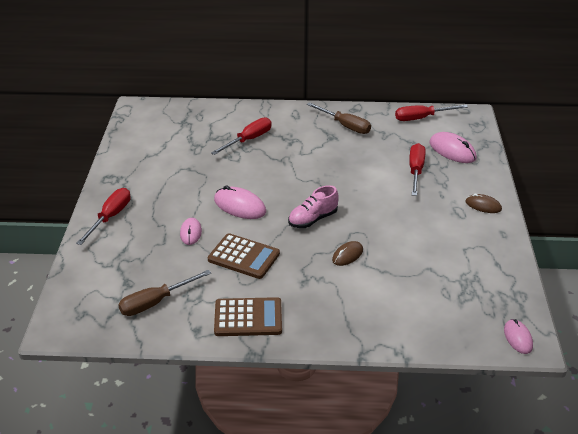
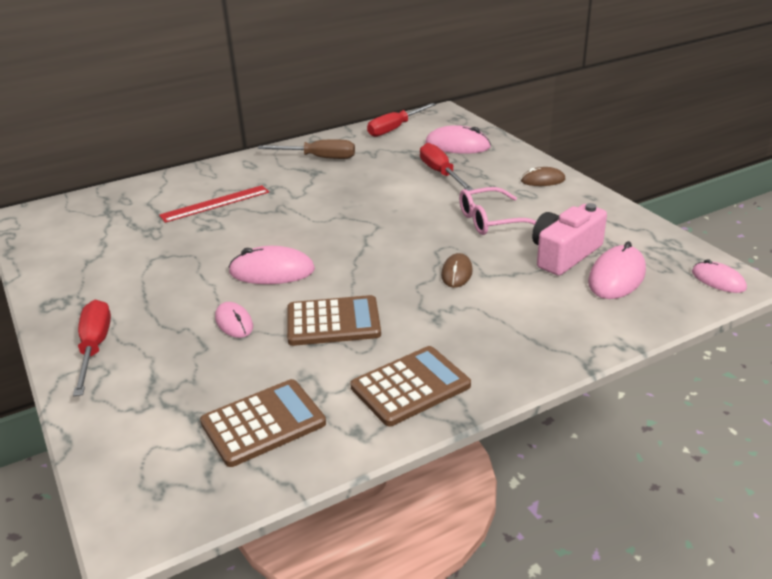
camera: 30 degrees left, 5 degrees down
brown screwdriver [118,270,211,316] -> brown calculator [200,379,326,467]
red screwdriver [211,117,272,155] -> red ruler [159,185,269,223]
pink shoe [288,185,339,228] -> none
none -> pink glasses [459,187,536,235]
none -> pink camera [532,203,607,276]
none -> pink mouse [588,241,646,299]

